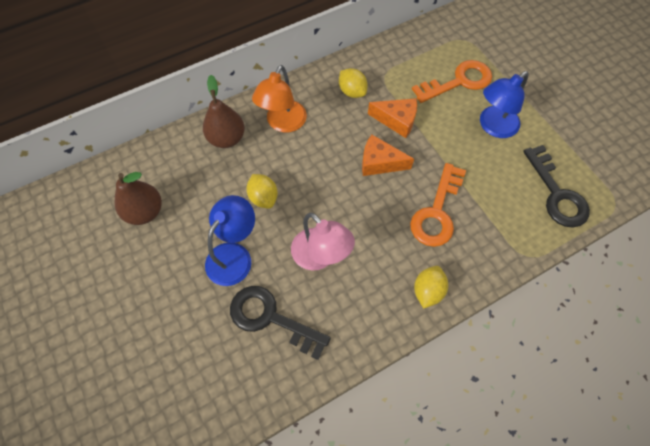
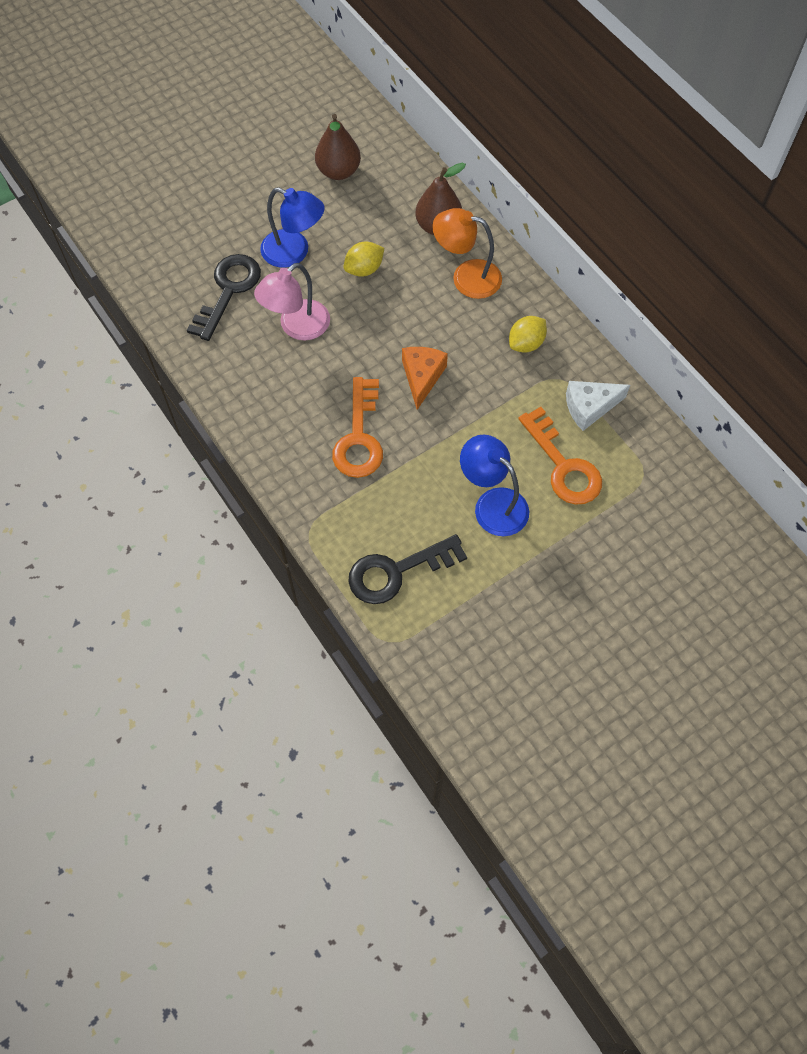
camera: 85 degrees right, 0 degrees up
orange cheese [368,98,417,138] -> none
orange key [410,163,466,247] -> orange key turned 105 degrees counterclockwise [332,377,383,478]
yellow lemon [414,266,448,309] -> none
none -> white cheese [566,381,630,431]

